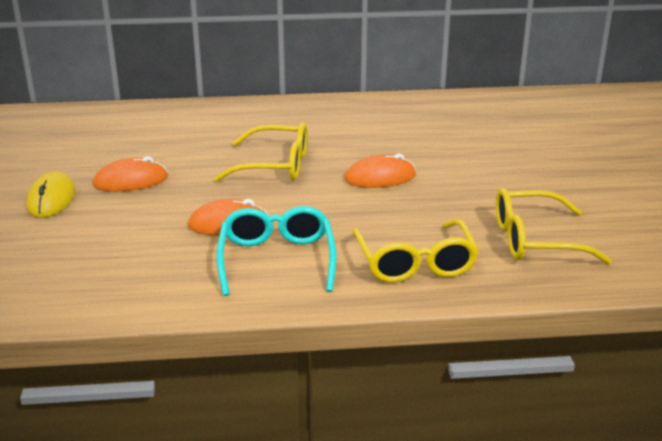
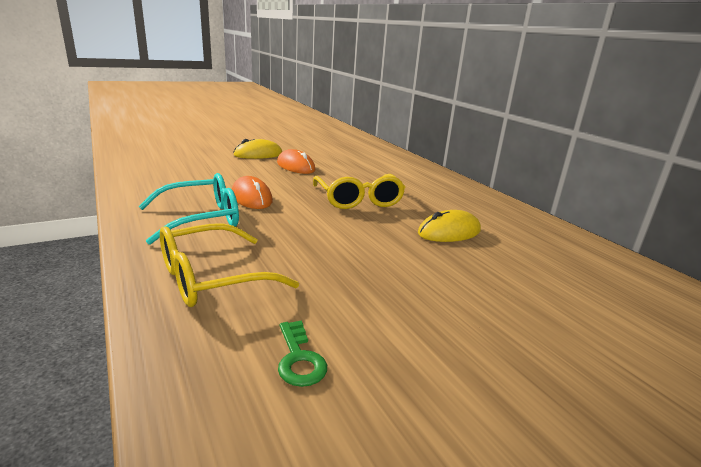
camera: 65 degrees right, 5 degrees down
orange mouse [345,153,416,188] -> none
yellow glasses [496,188,612,265] -> green key [278,320,327,387]
none -> yellow mouse [418,210,481,242]

